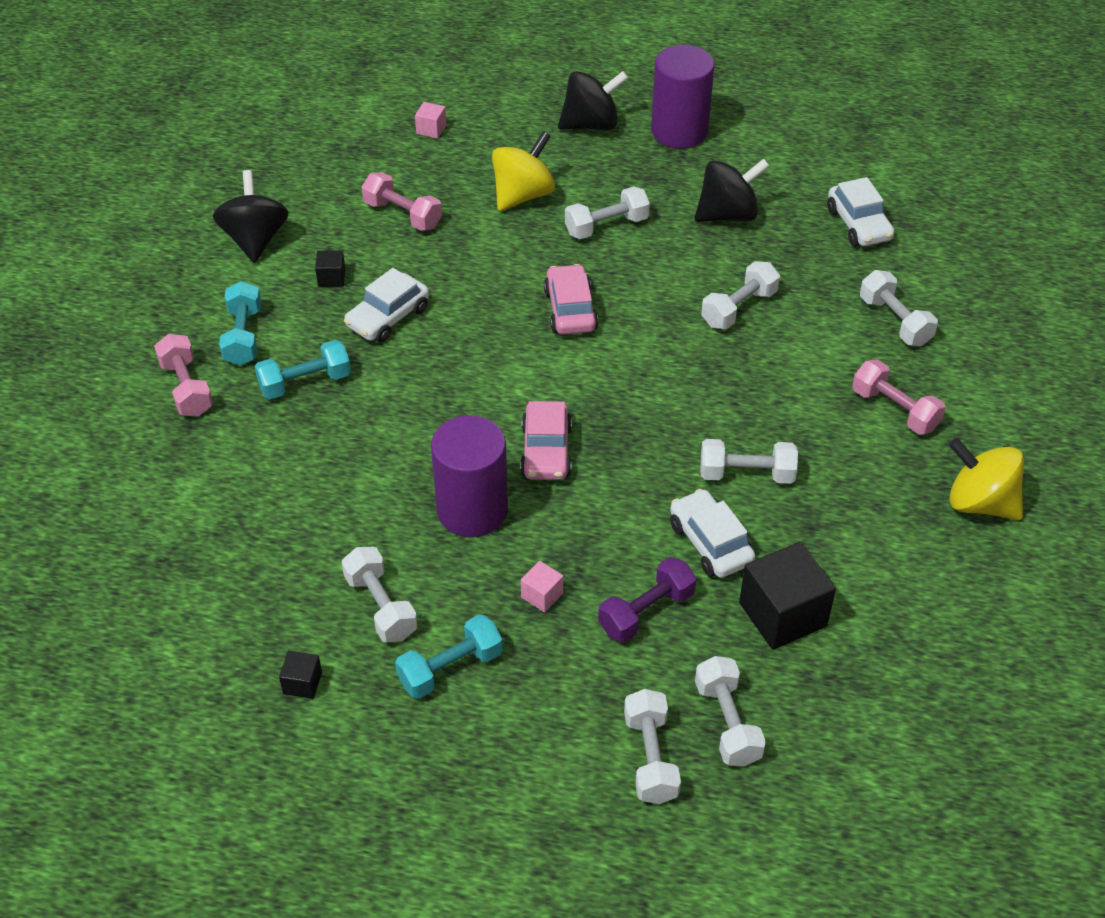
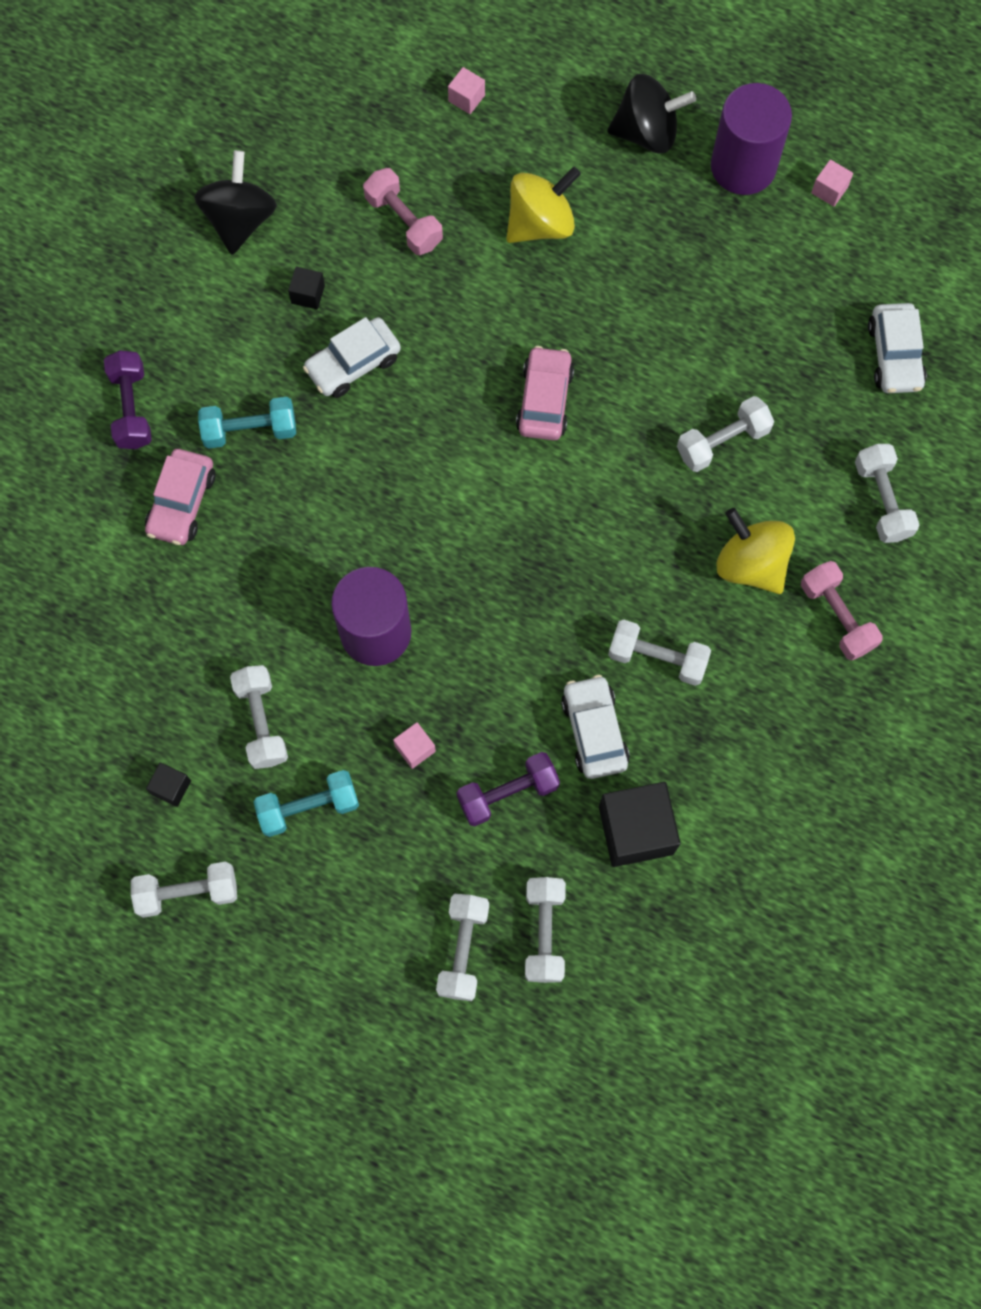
camera: 15 degrees right, 25 degrees up
pink dumbbell [154,334,213,416] -> purple dumbbell [104,350,152,449]
turquoise dumbbell [219,281,261,365] -> none
pink car [520,401,572,480] -> pink car moved to [145,449,216,545]
white dumbbell [565,186,650,239] -> white dumbbell moved to [131,861,237,918]
black spinning top [694,159,770,222] -> none
yellow spinning top [949,438,1024,520] -> yellow spinning top moved to [716,508,795,594]
none -> pink cube [811,159,853,207]

